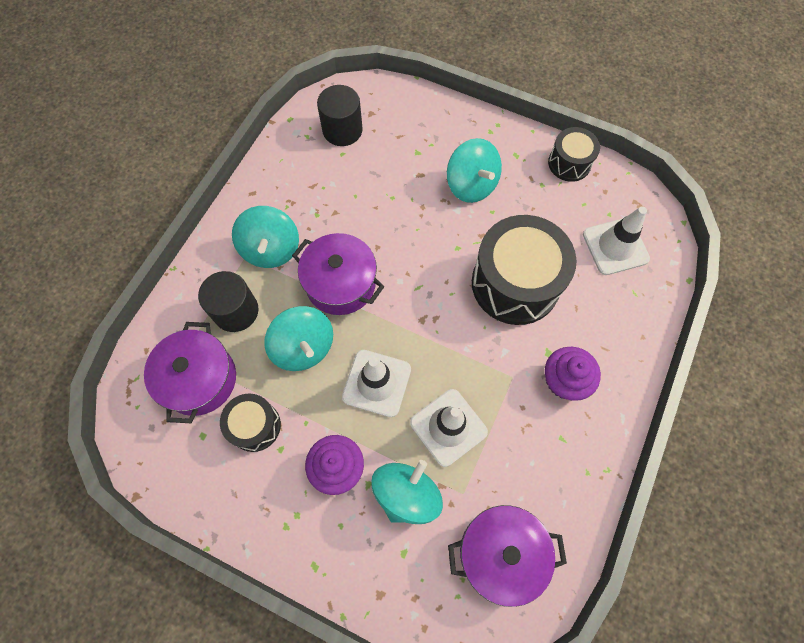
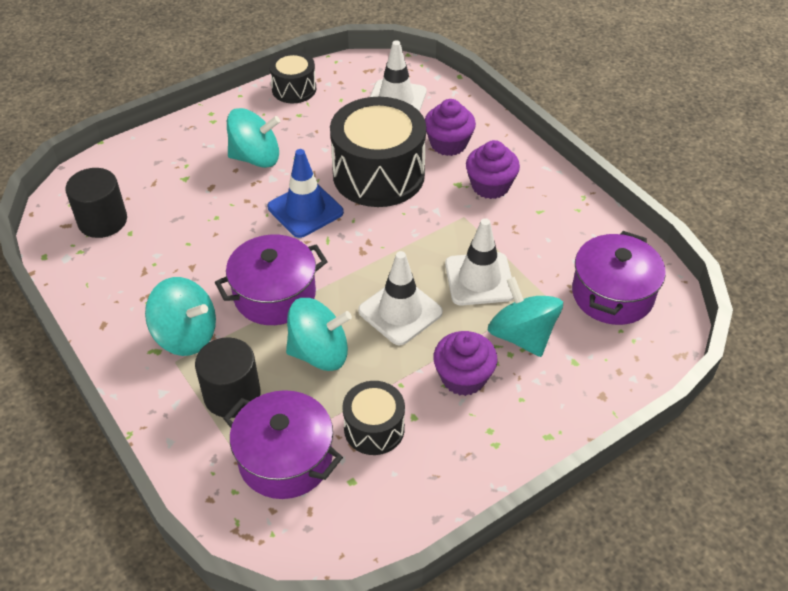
camera: 60 degrees left, 20 degrees down
none -> blue traffic cone [268,149,344,238]
none -> purple cupcake [425,99,476,156]

